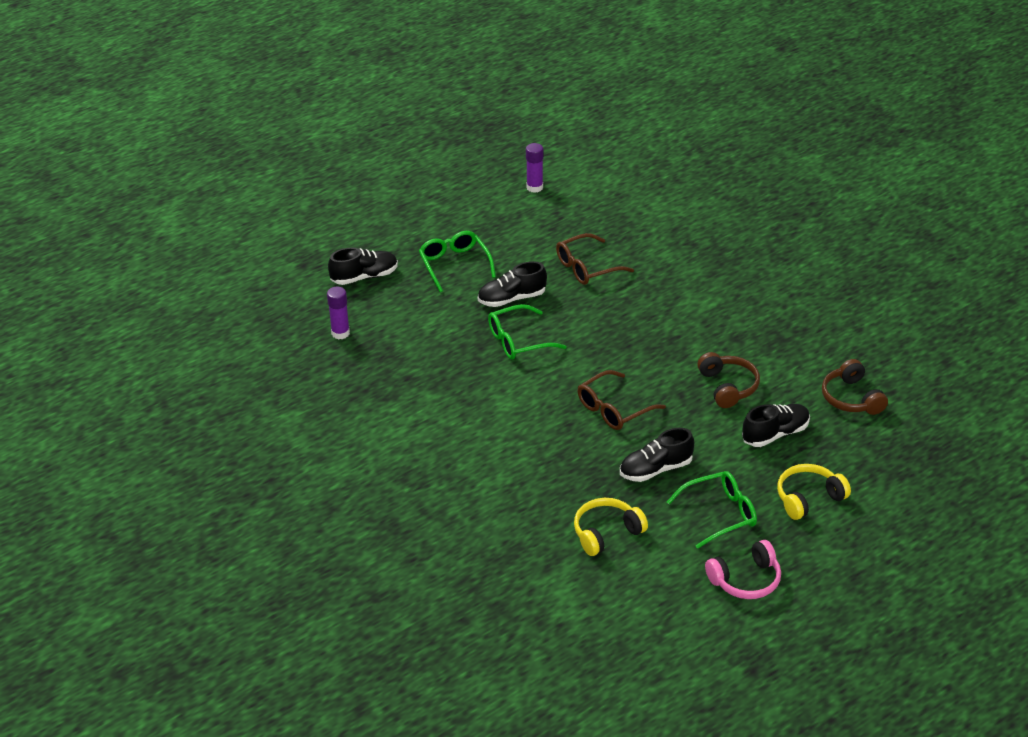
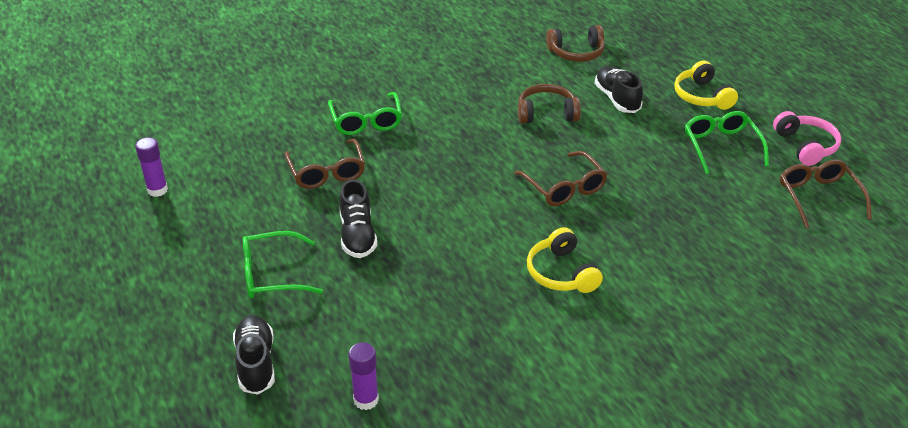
camera: 80 degrees left, 0 degrees up
green glasses [488,304,567,360] -> green glasses moved to [328,92,402,135]
yellow headphones [574,498,648,556] -> yellow headphones moved to [527,227,603,293]
black shoe [620,428,694,482] -> none
none -> brown glasses [780,160,872,229]

